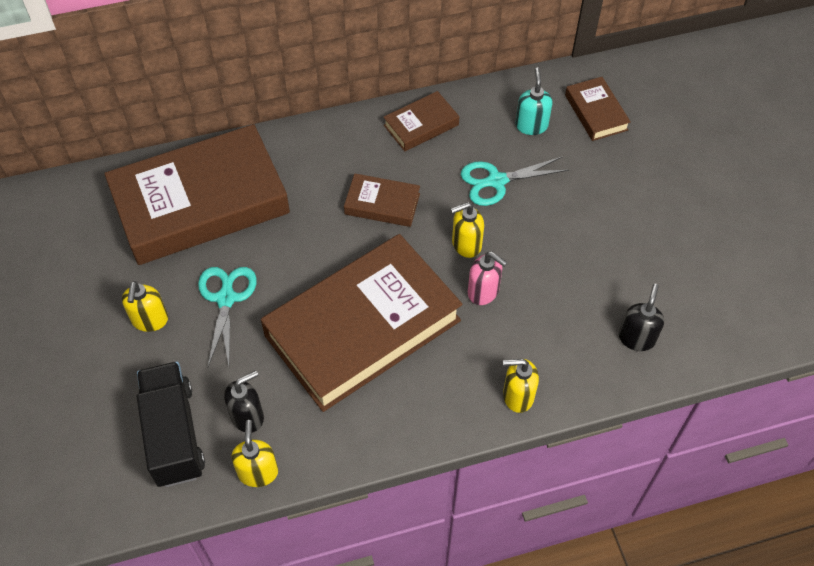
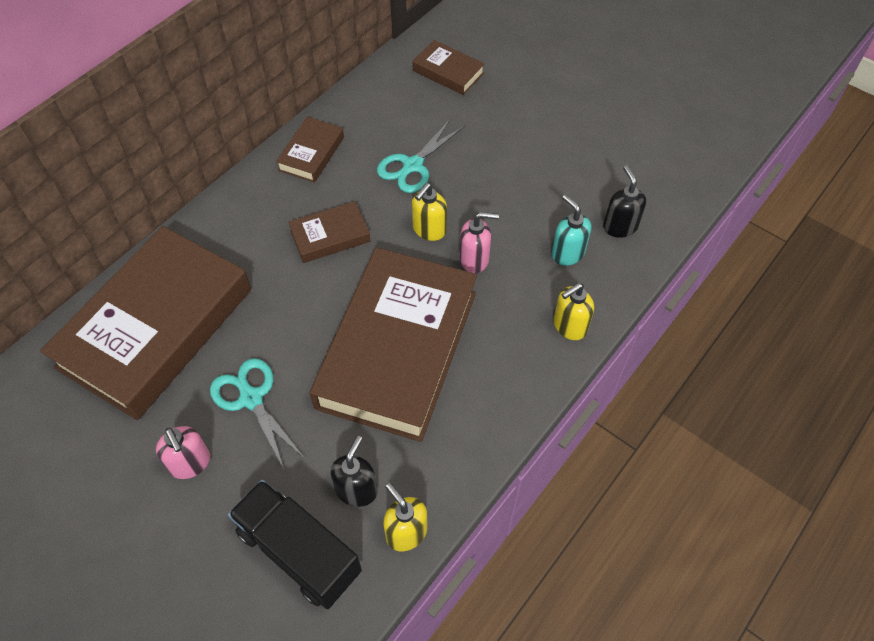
camera: 35 degrees left, 0 degrees up
yellow soap dispenser [122,281,168,332] -> pink soap dispenser [156,426,210,479]
turquoise soap dispenser [515,67,553,135] -> turquoise soap dispenser moved to [552,195,591,266]

